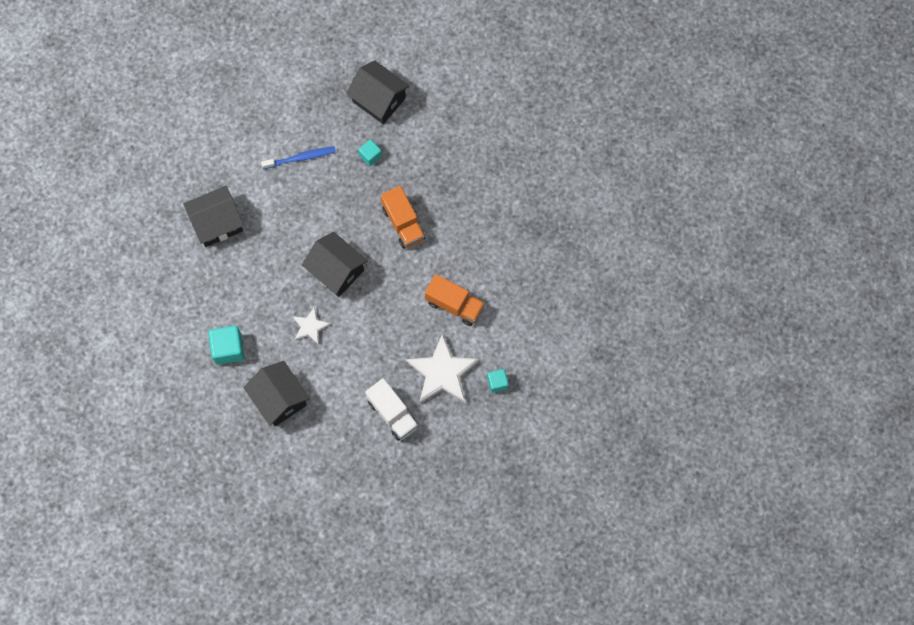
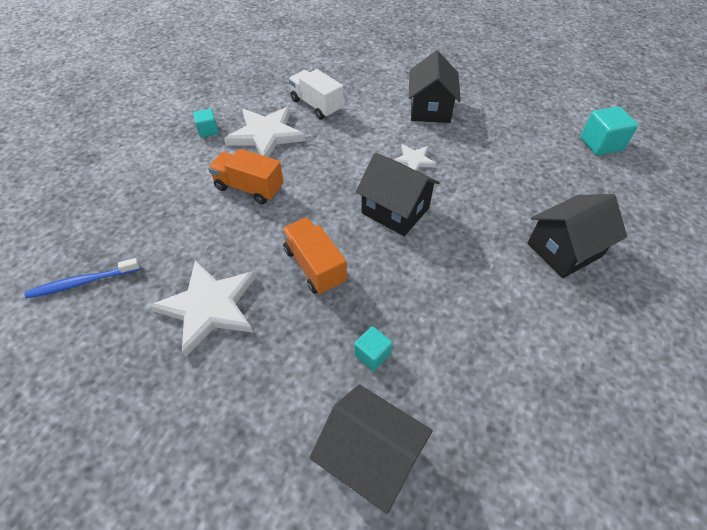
camera: 175 degrees right, 20 degrees down
turquoise cube [208,326,245,365] -> turquoise cube moved to [580,106,638,156]
black house [243,361,310,426] -> black house turned 45 degrees clockwise [409,50,461,123]
blue toothbrush [261,146,336,169] -> blue toothbrush moved to [25,258,141,298]
none -> white star [149,260,256,357]

